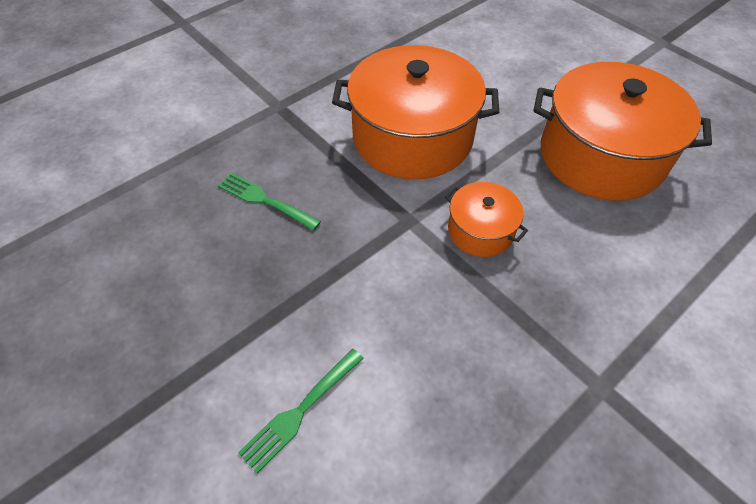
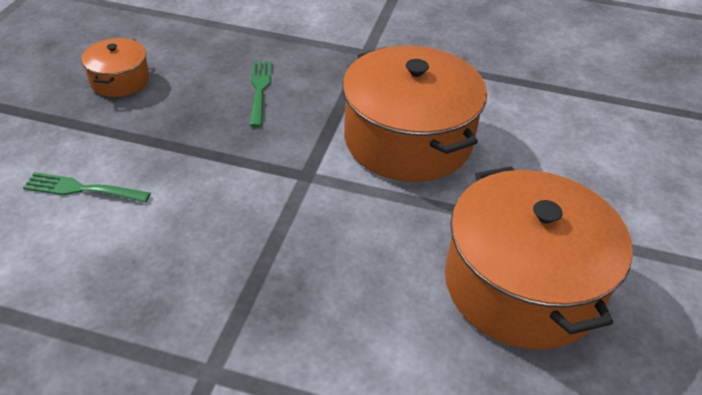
camera: 55 degrees right, 10 degrees down
orange pot [445,182,528,257] -> orange pot moved to [81,38,149,97]

